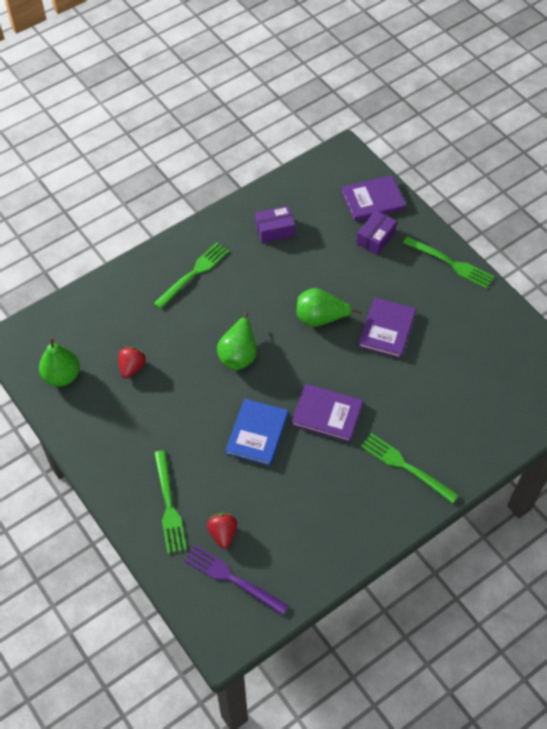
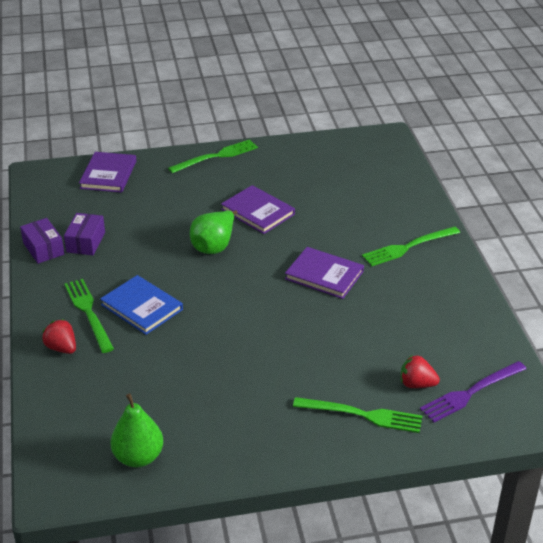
camera: 65 degrees left, 20 degrees down
red strawberry [119,347,146,379] -> red strawberry moved to [42,319,76,354]
green pear [217,312,257,370] -> none
blue book [225,399,289,466] -> blue book moved to [100,275,183,335]
purple book [291,384,363,442] -> purple book turned 75 degrees clockwise [285,247,364,299]
purple box [356,210,397,255] -> purple box moved to [20,218,64,264]

